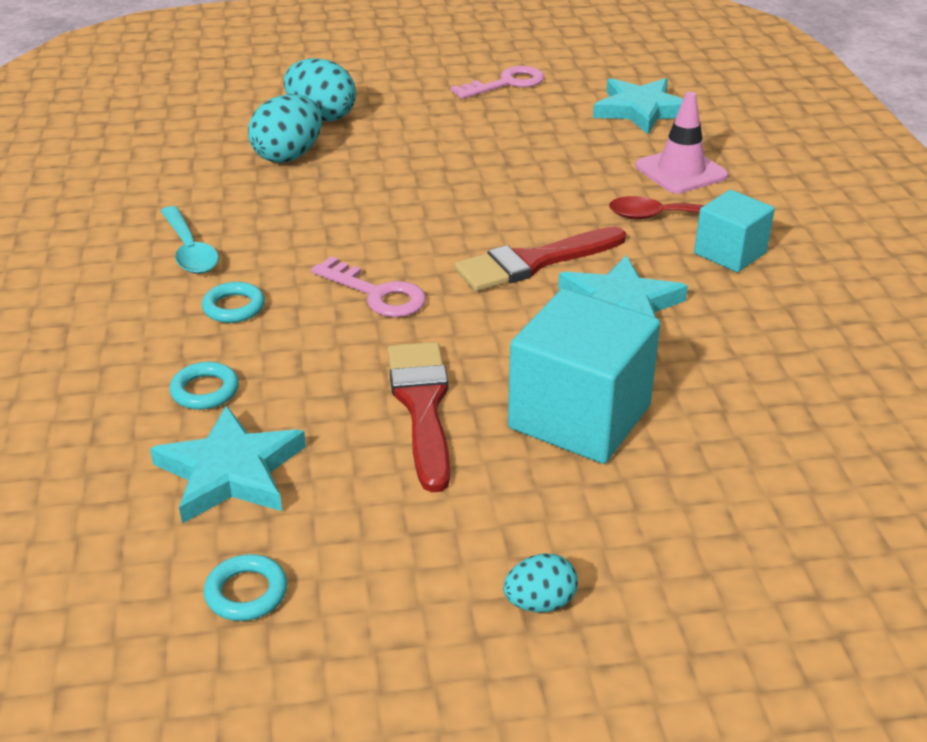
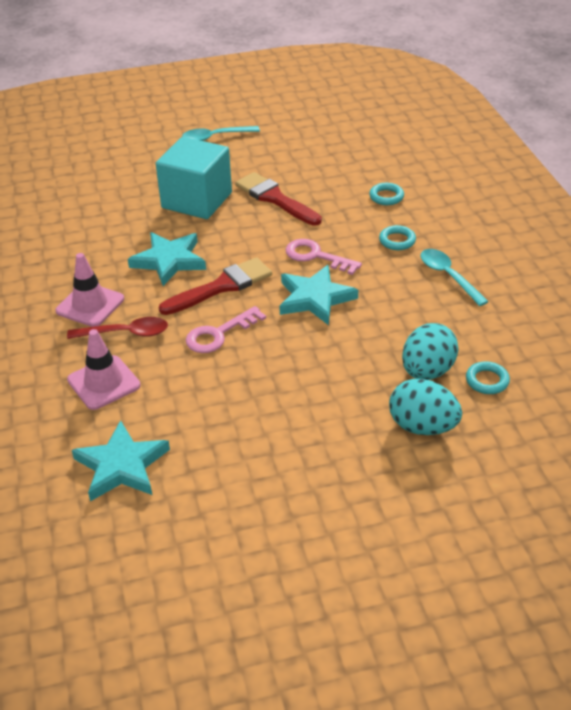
camera: 175 degrees right, 5 degrees up
turquoise star [150,405,306,524] -> turquoise star moved to [279,265,358,325]
turquoise ring [204,554,287,621] -> turquoise ring moved to [466,361,510,394]
red brush [388,342,450,492] -> red brush turned 150 degrees clockwise [235,172,322,226]
pink key [451,66,544,99] -> pink key moved to [186,306,266,353]
turquoise egg [503,553,578,612] -> turquoise spoon [182,126,260,141]
turquoise cube [694,190,775,272] -> pink traffic cone [55,253,124,327]

